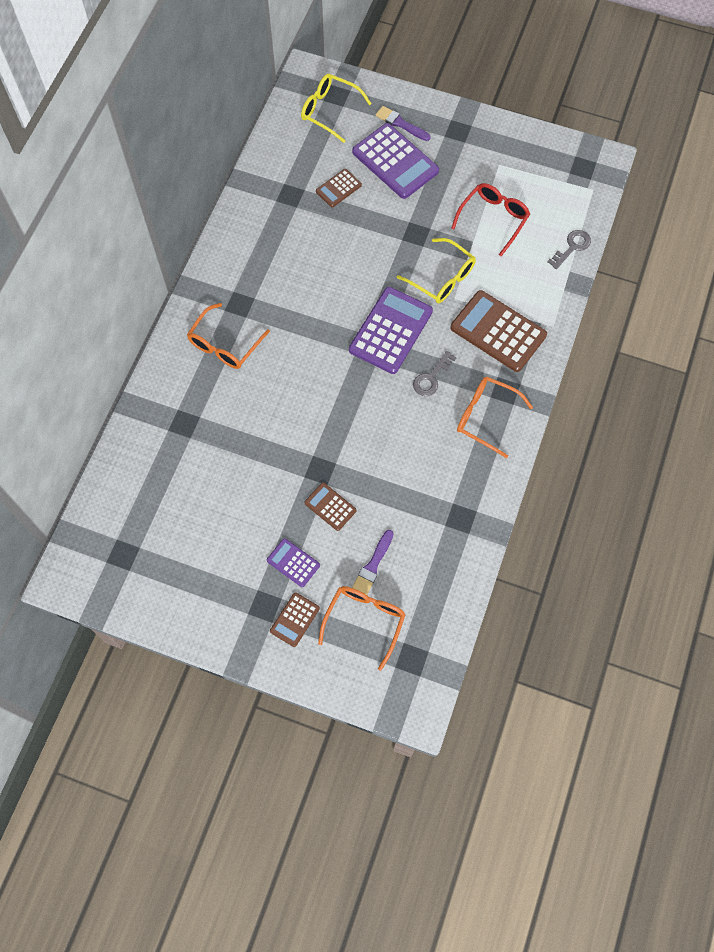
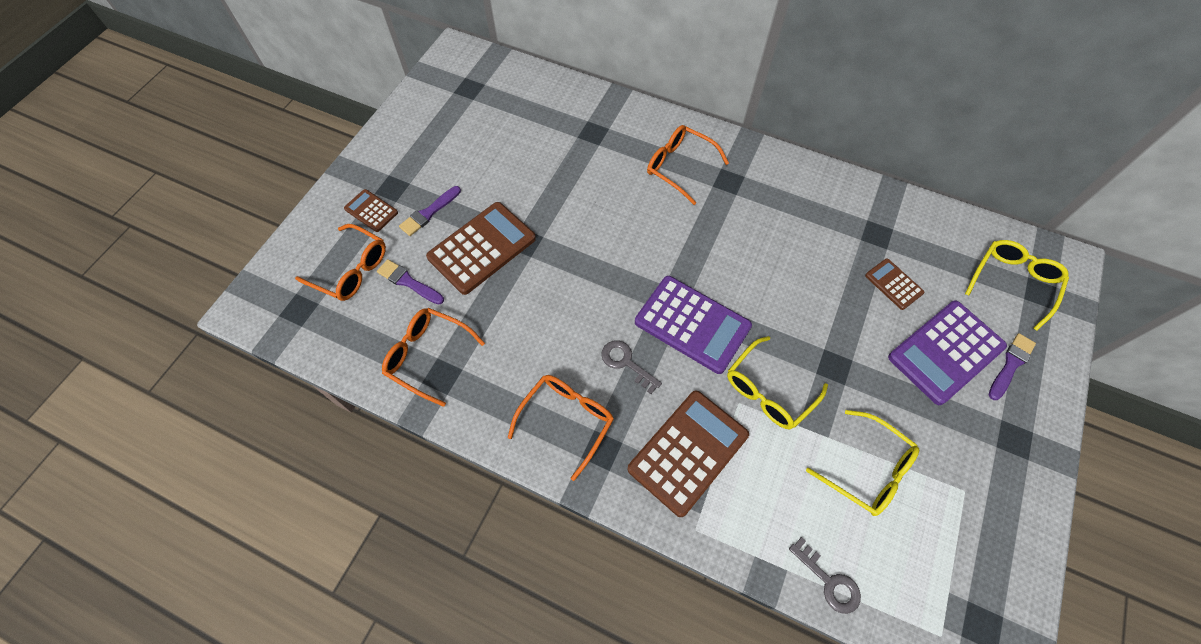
camera: 95 degrees right, 5 degrees down
purple calculator [267,538,320,587] -> purple brush [399,186,461,236]
brown calculator [304,483,356,531] -> brown calculator [426,202,536,295], size x1.95
red glasses [451,183,530,256] -> yellow glasses [806,410,919,516]
none -> orange glasses [382,308,485,407]

